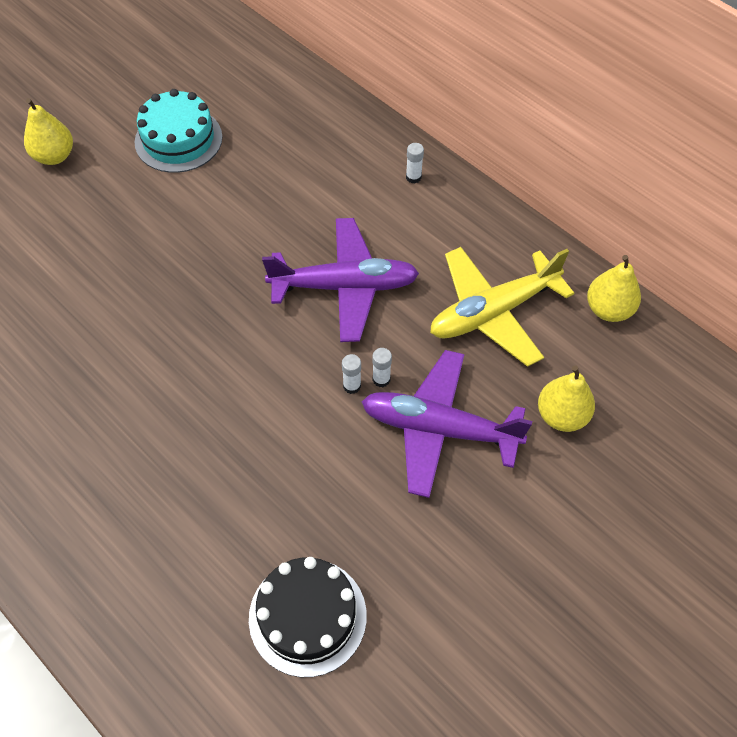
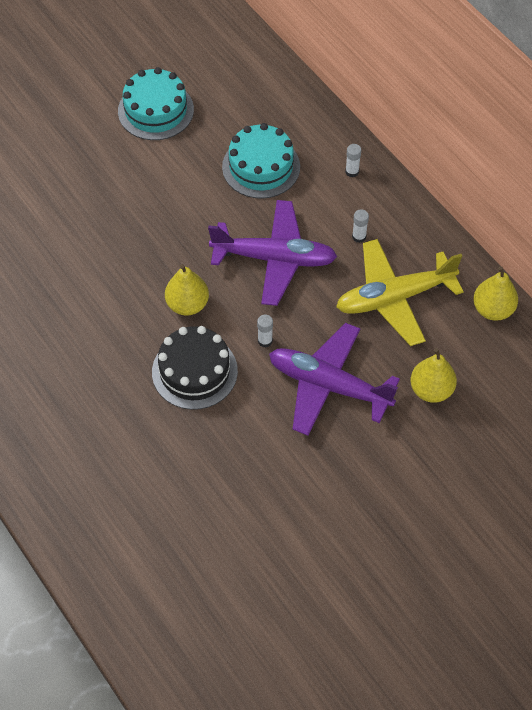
camera: 10 degrees right, 0 degrees up
yellow pear [24,98,73,165] -> yellow pear moved to [165,264,209,316]
black cake [249,557,367,677] -> black cake moved to [152,326,238,410]
white glue stick [372,348,392,387] -> white glue stick moved to [352,209,369,243]
none -> turquoise cake [222,123,300,199]

